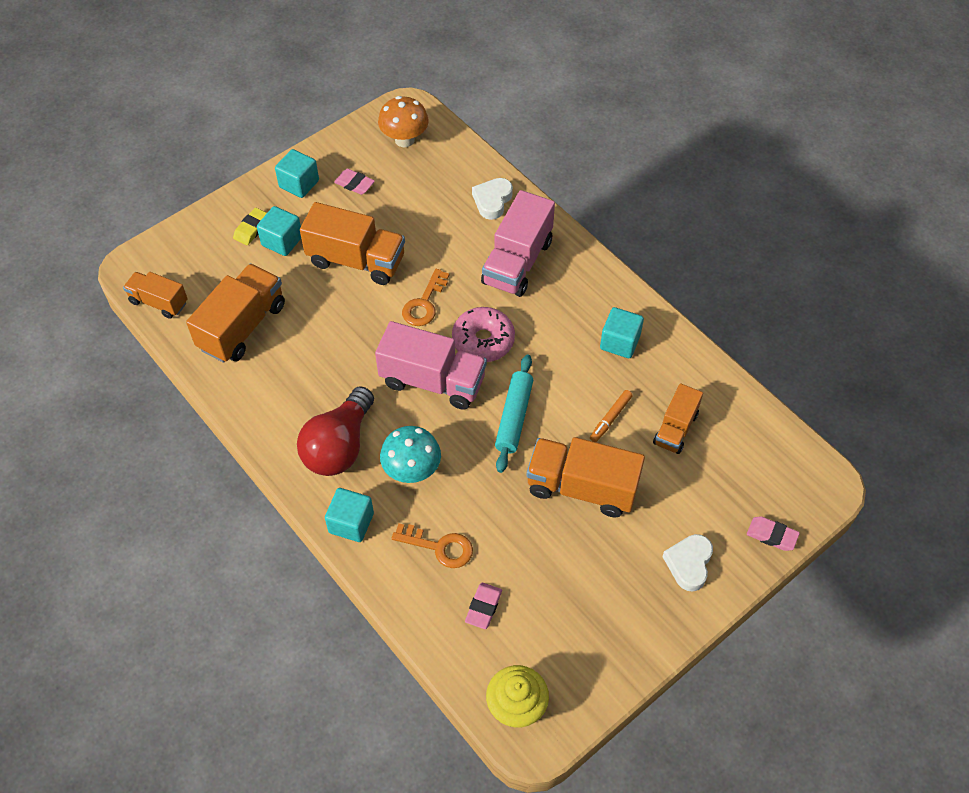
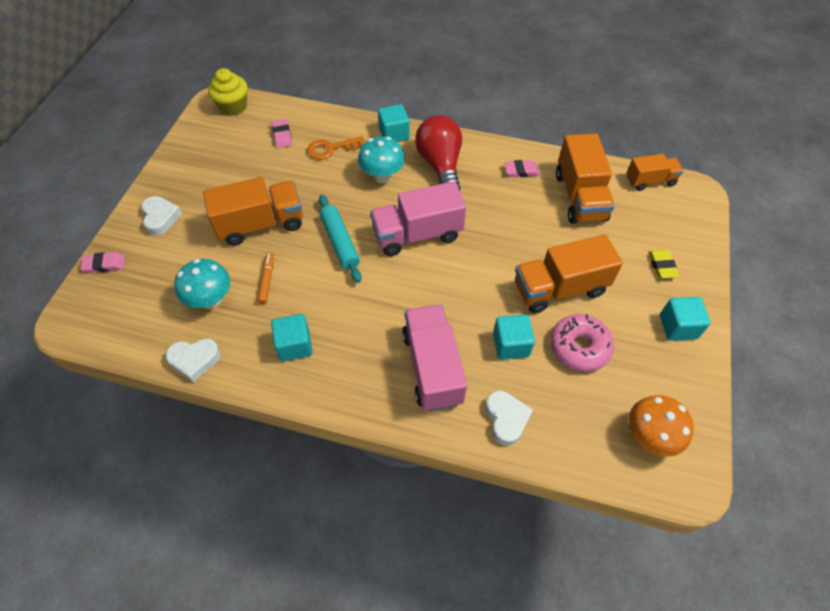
camera: 145 degrees right, 0 degrees up
turquoise cube [257,206,301,256] -> turquoise cube moved to [493,314,535,360]
pink eraser [334,169,375,195] -> pink eraser moved to [504,160,540,178]
orange key [402,269,449,326] -> none
pink donut [452,307,515,362] -> pink donut moved to [551,314,614,372]
orange truck [653,383,703,454] -> turquoise mushroom [174,259,230,309]
none -> white heart [166,339,221,382]

